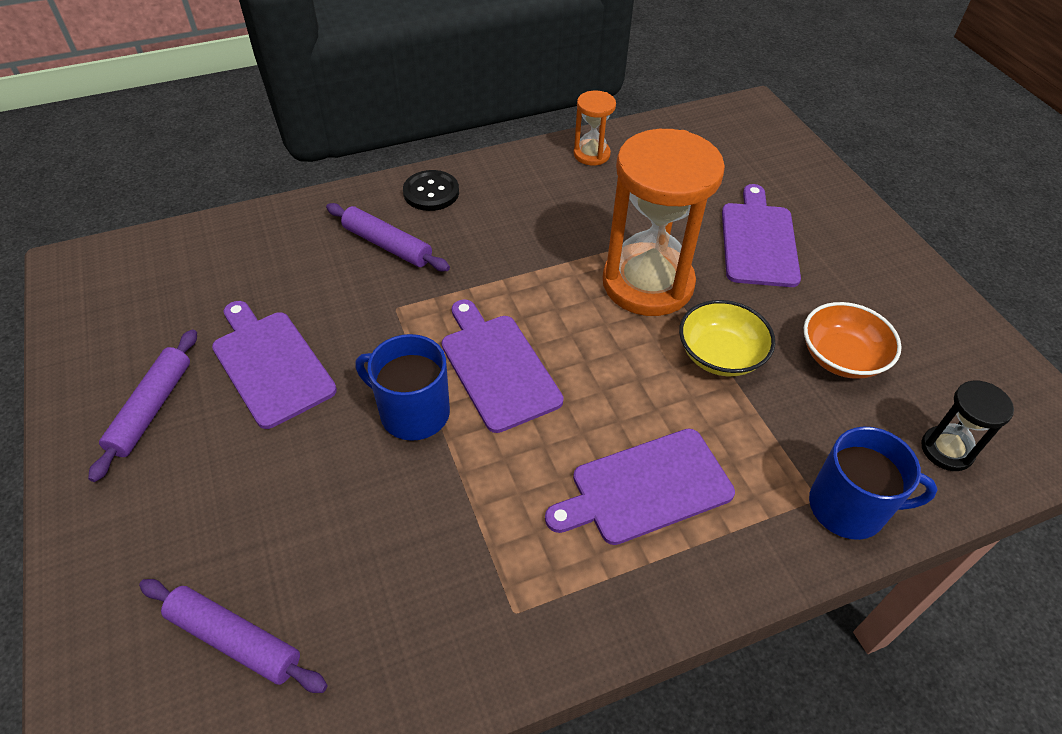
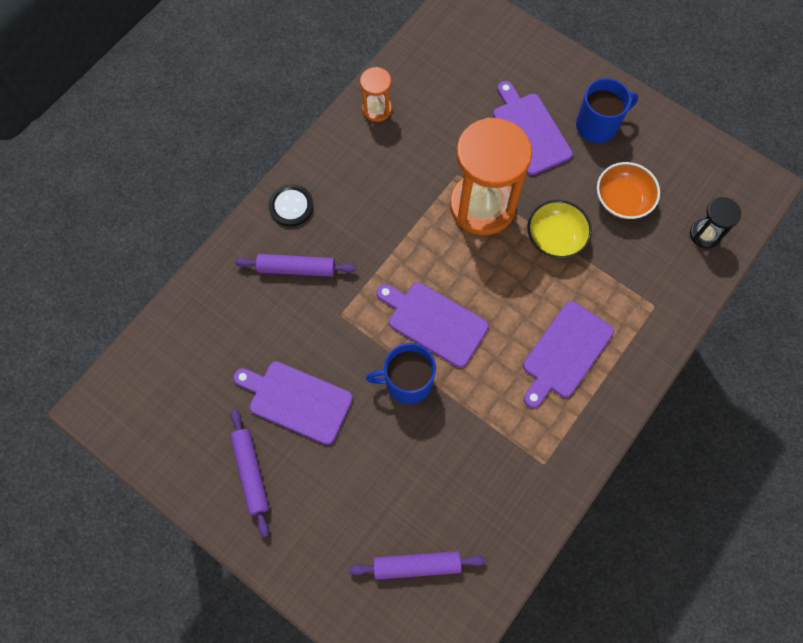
camera: 30 degrees left, 20 degrees up
blue mug [809,426,937,540] -> blue mug moved to [576,78,638,143]

